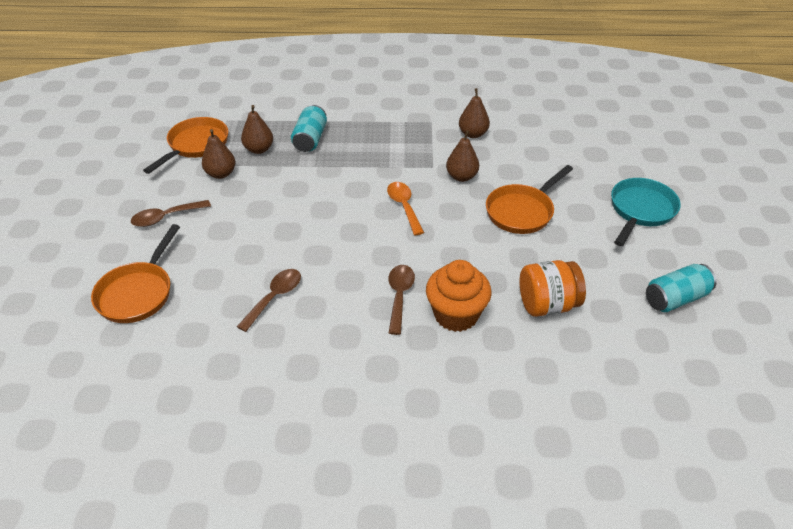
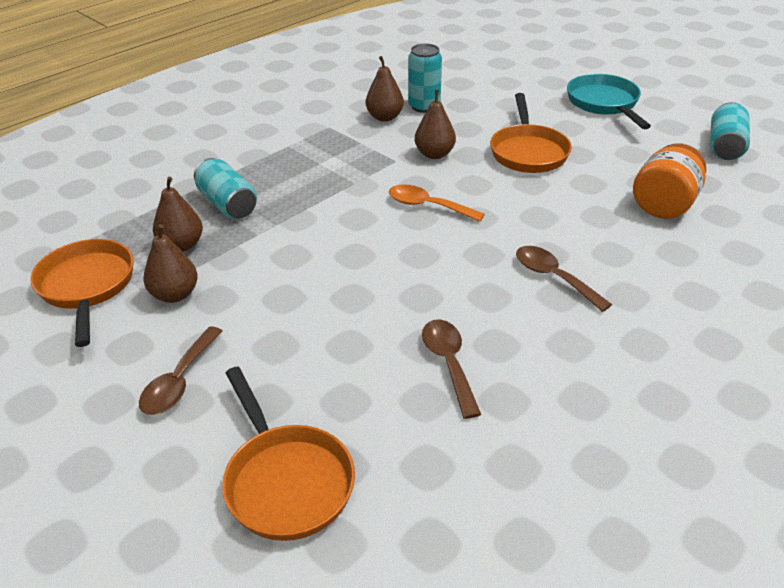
camera: 45 degrees left, 5 degrees down
orange cupcake [426,260,492,332] -> none
none -> turquoise can [408,44,442,113]

